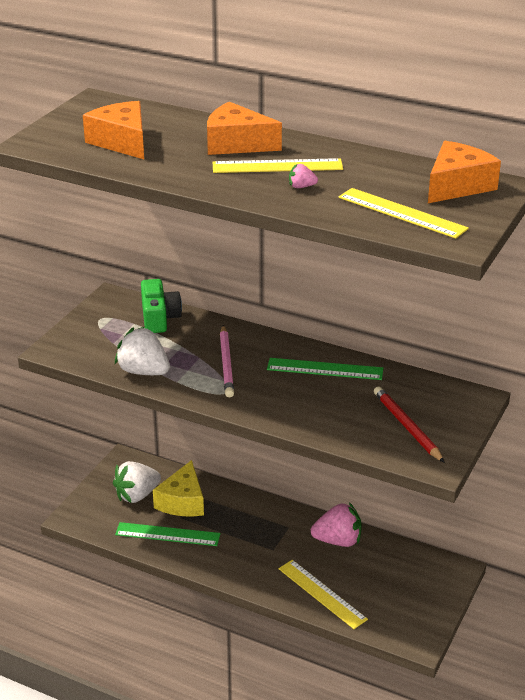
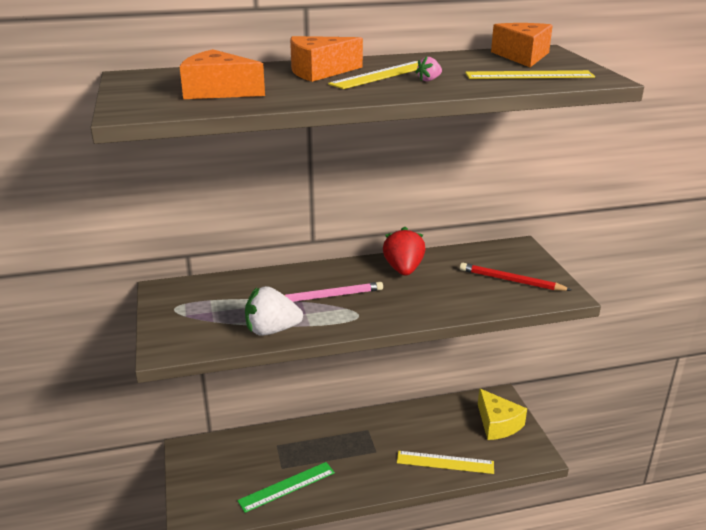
camera: 40 degrees left, 5 degrees down
white strawberry [113,461,161,503] -> none
green camera [141,279,182,333] -> none
yellow cheese [153,460,204,516] -> yellow cheese moved to [478,388,527,440]
pink pencil [220,325,234,397] -> pink pencil turned 60 degrees counterclockwise [284,282,383,302]
green ruler [267,358,383,380] -> red strawberry [383,226,426,276]
pink strawberry [311,502,362,547] -> none

